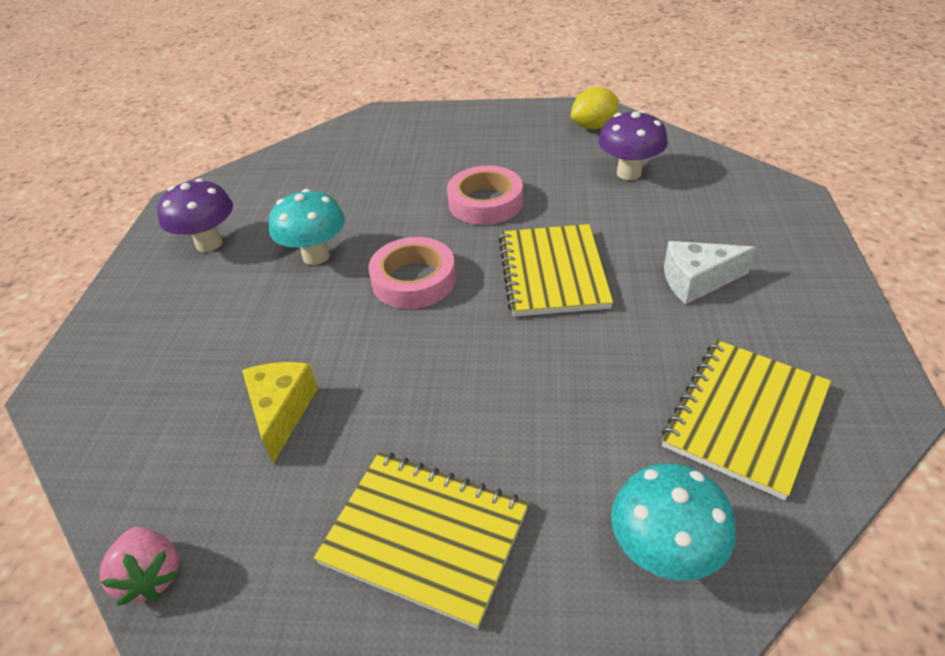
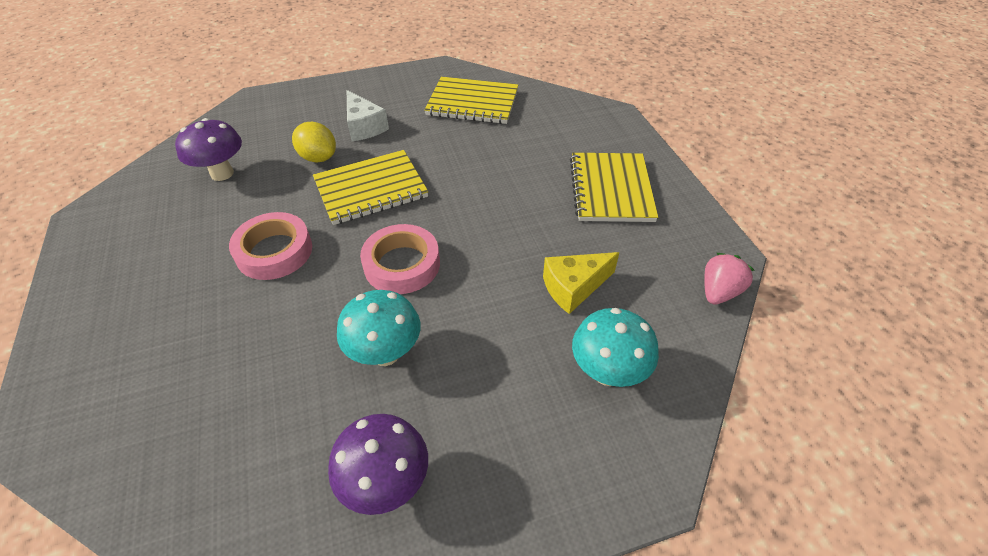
camera: 115 degrees left, 5 degrees up
yellow lemon [571,87,619,129] -> yellow lemon moved to [292,122,336,162]
turquoise mushroom [611,463,736,581] -> turquoise mushroom moved to [572,308,659,387]

